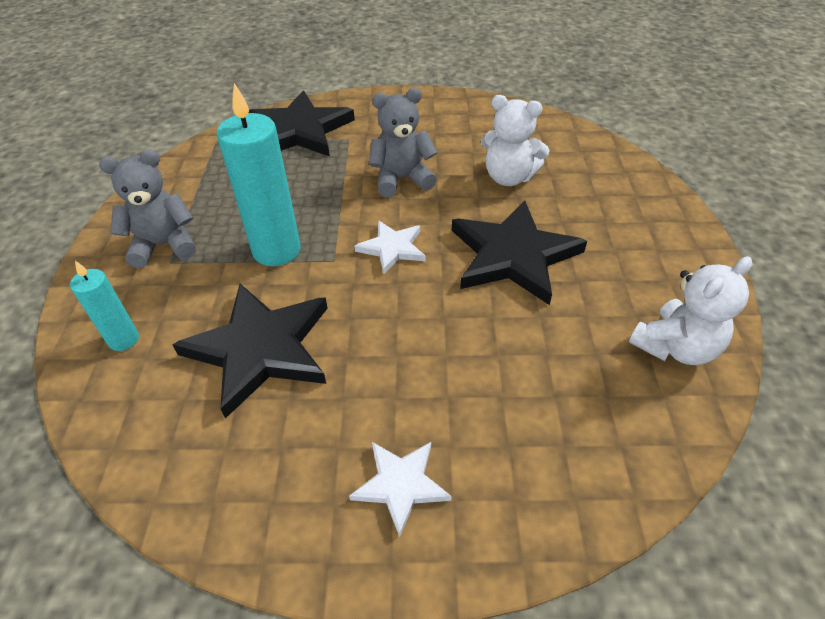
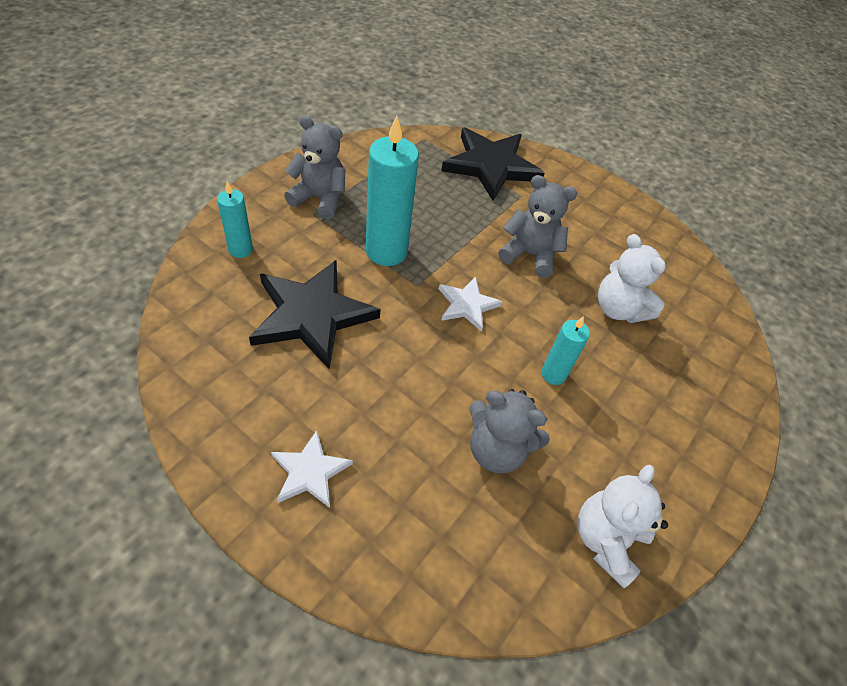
camera: 30 degrees right, 5 degrees up
black star [452,201,587,305] -> turquoise candle [541,316,590,385]
white teddy bear [629,257,752,365] -> white teddy bear turned 120 degrees clockwise [577,465,668,588]
none -> grey teddy bear [469,389,550,473]

